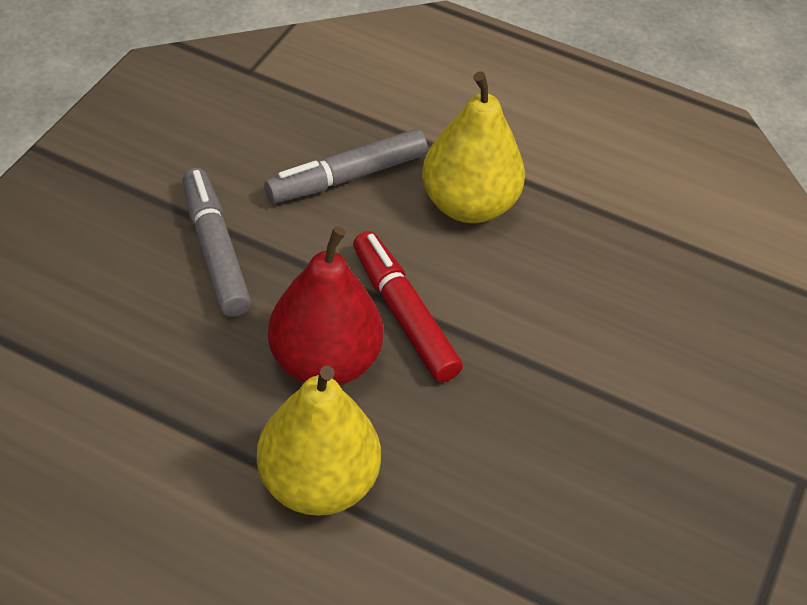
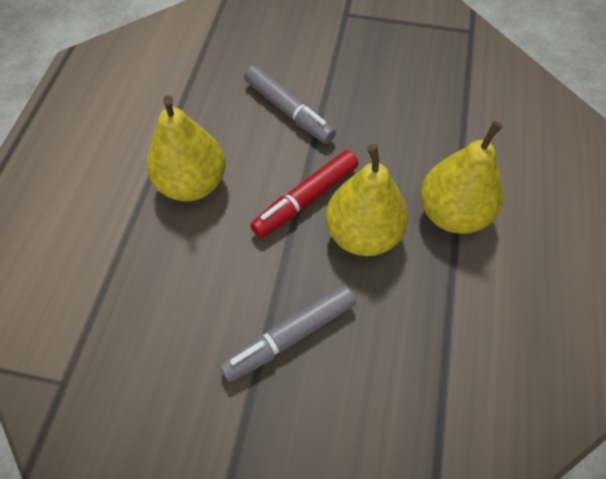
camera: 100 degrees left, 10 degrees up
grey marker [264,129,428,203] -> grey marker moved to [244,65,336,144]
red pear [268,226,383,385] -> yellow pear [326,144,408,256]

